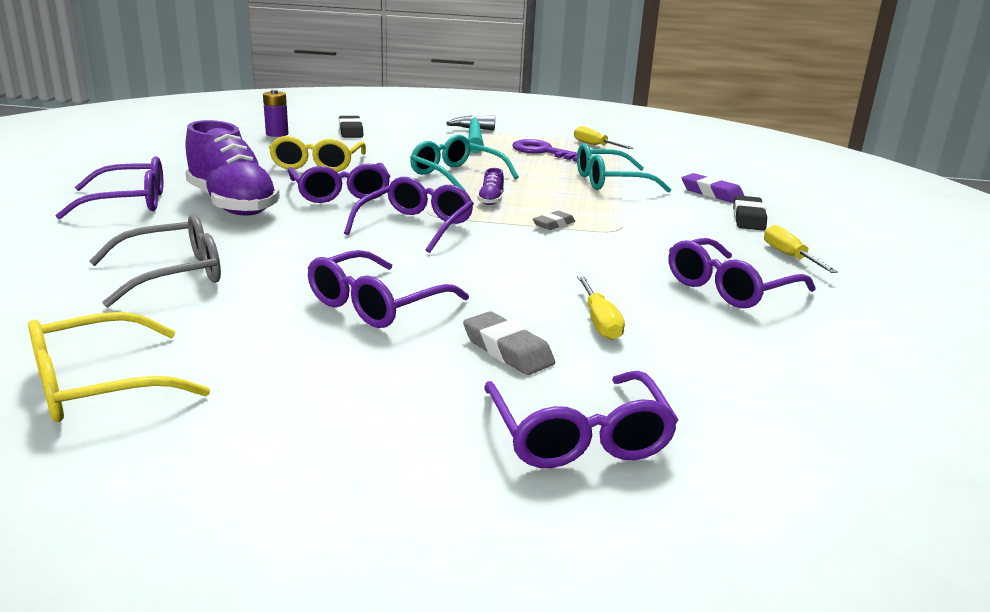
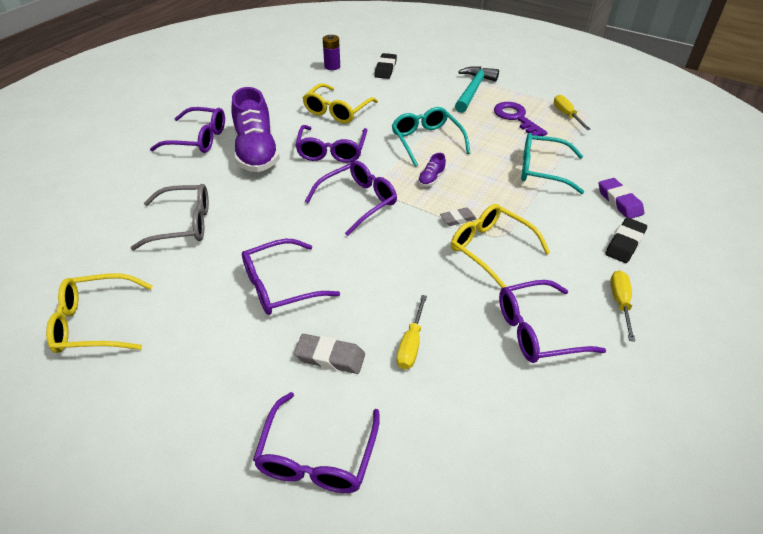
camera: 25 degrees right, 20 degrees up
grey eraser [463,311,555,375] -> grey eraser turned 60 degrees counterclockwise [294,334,365,374]
none -> yellow glasses [451,204,550,288]

